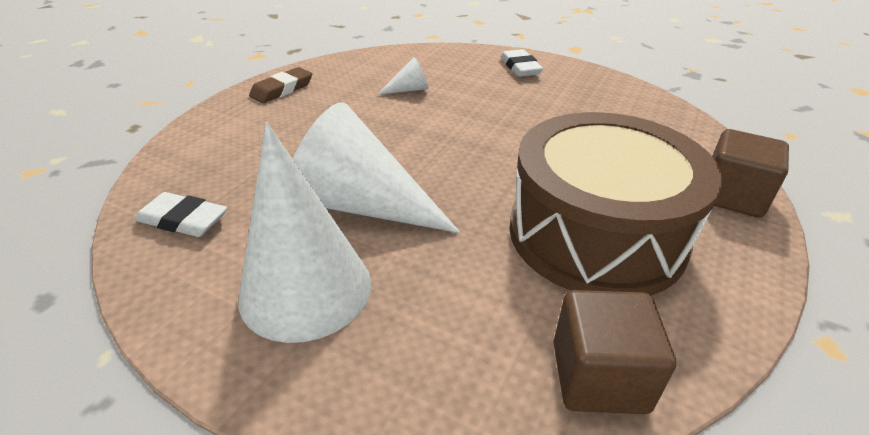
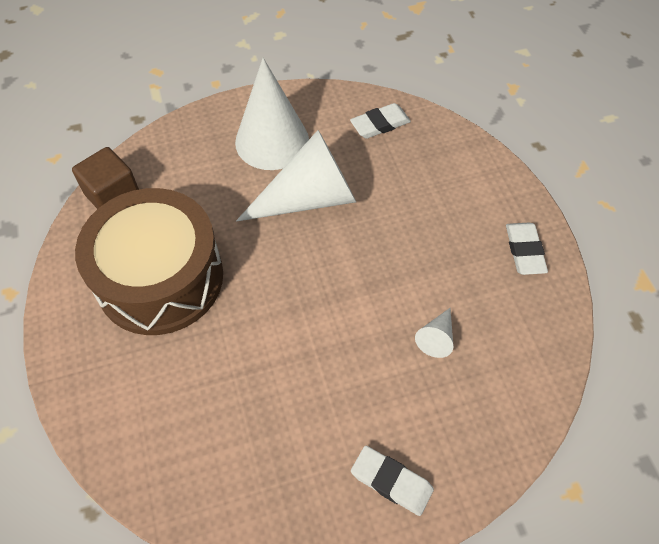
camera: 135 degrees right, 20 degrees up
brown eraser [249,67,312,103] -> white eraser [506,223,548,275]
brown cube [712,129,789,218] -> none

